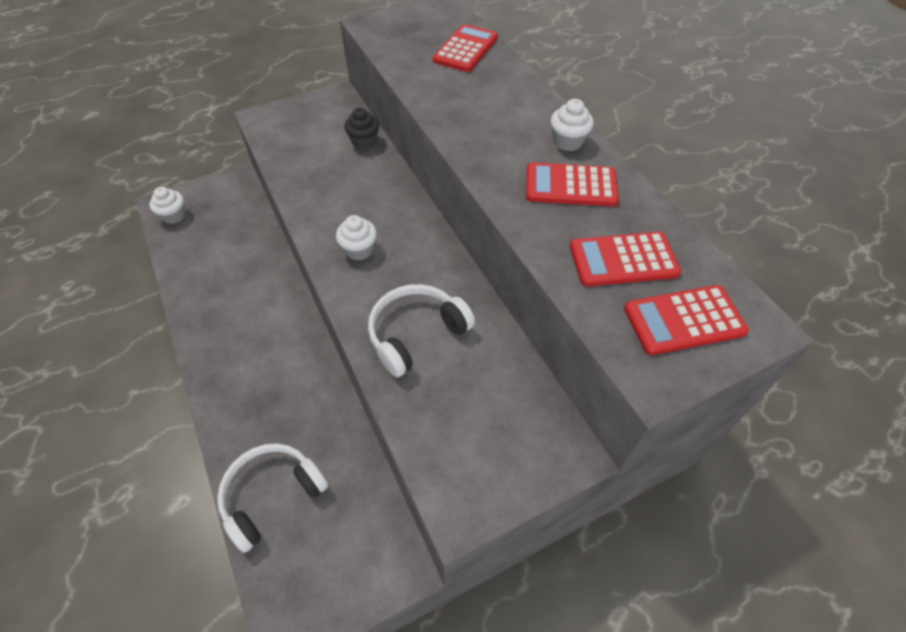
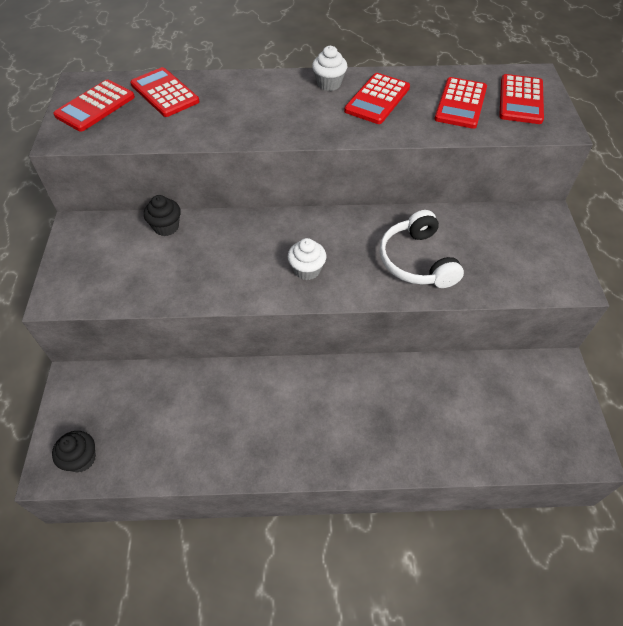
camera: 65 degrees left, 0 degrees up
white cupcake [149,187,185,224] -> black cupcake [52,431,96,473]
white headphones [217,443,328,553] -> none
none -> red calculator [53,79,135,132]

